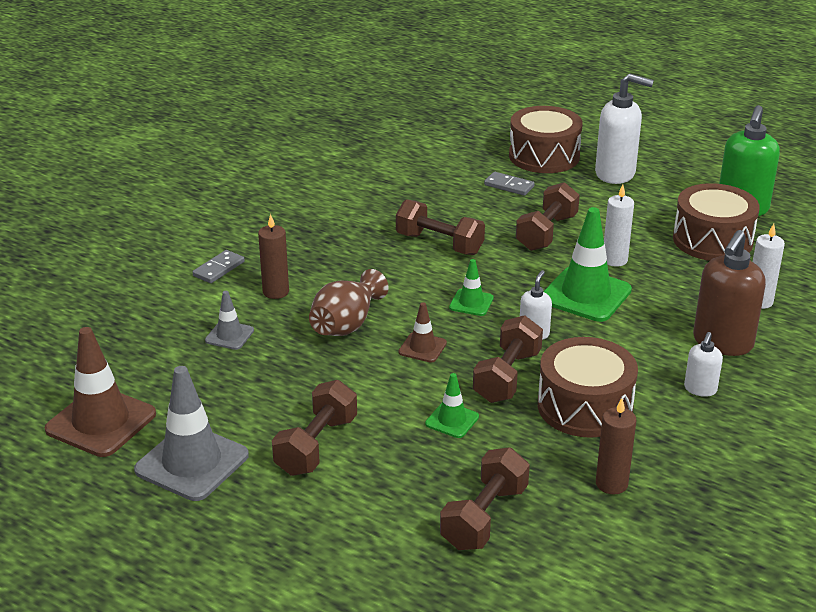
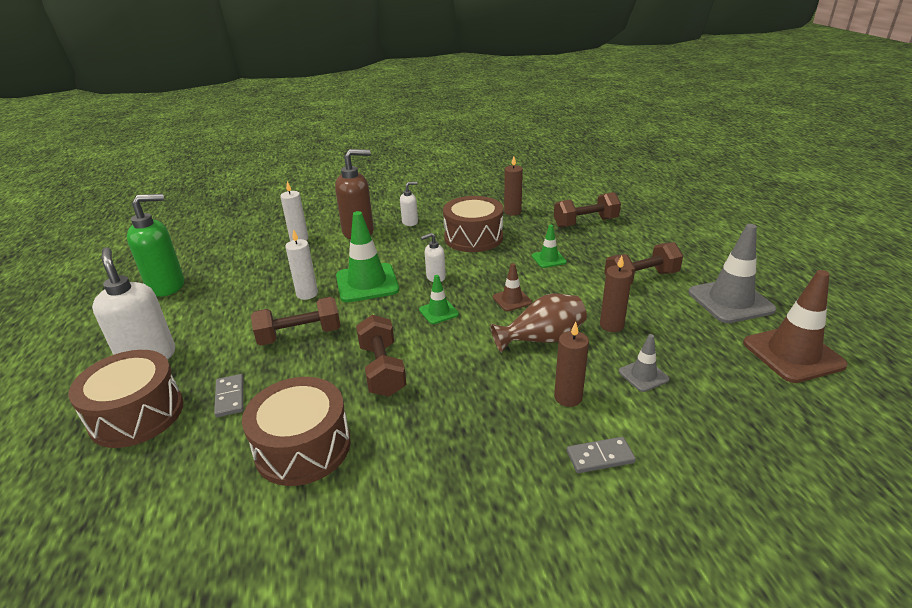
camera: 135 degrees left, 0 degrees up
brown dumbbell [473,315,543,403] -> none
brown drum [673,183,760,261] -> brown drum moved to [242,377,351,486]
none -> brown candle [600,255,632,332]

